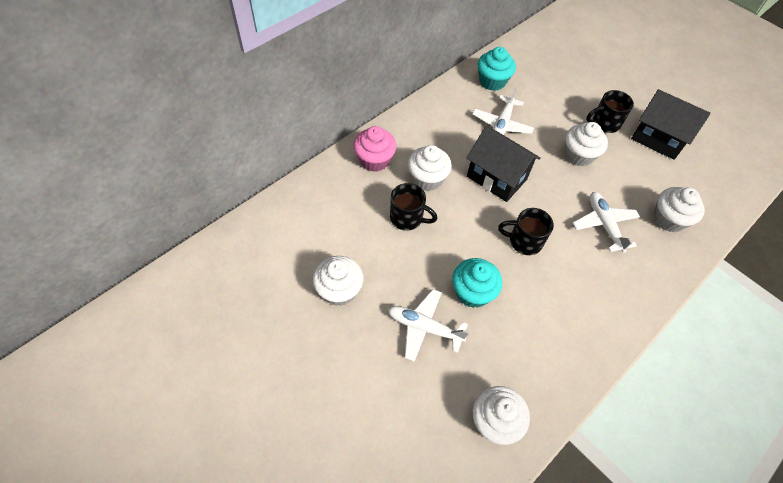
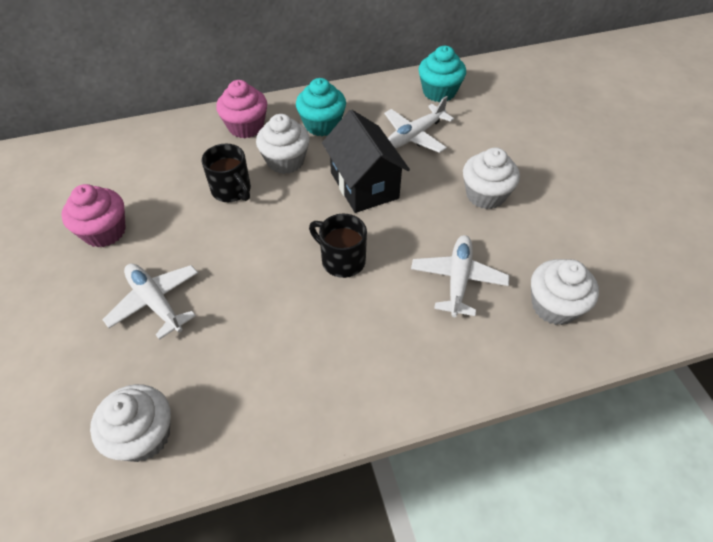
camera: 30 degrees right, 5 degrees down
white cupcake [313,256,363,306] -> pink cupcake [61,184,126,247]
turquoise cupcake [452,258,502,308] -> turquoise cupcake moved to [296,78,346,136]
black mug [586,90,634,133] -> none
black house [631,89,711,160] -> none

